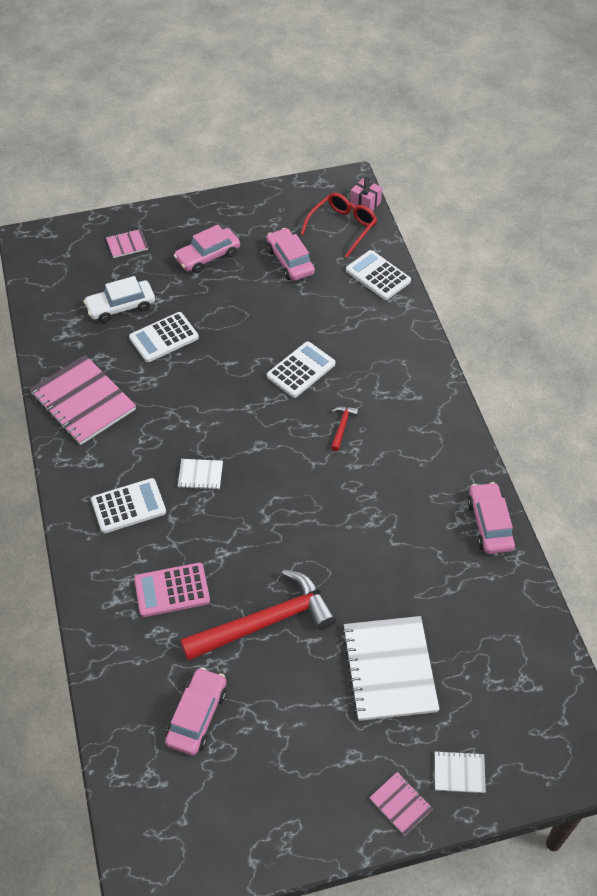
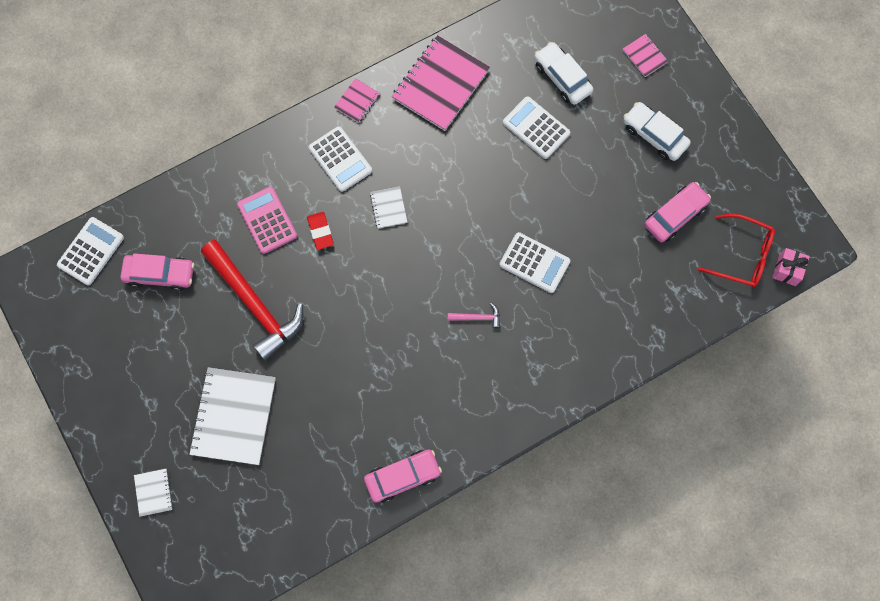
camera: 75 degrees right, 20 degrees up
pink car [174,224,240,273] -> white car [623,102,691,161]
red hammer [331,406,359,451] -> pink hammer [448,303,500,329]
white notebook [342,616,440,721] -> white notebook turned 60 degrees counterclockwise [189,367,276,465]
white calculator [346,250,411,300] -> white calculator moved to [57,217,124,285]
pink notebook [369,772,433,836] -> pink notebook moved to [334,78,379,123]
none -> red eraser [307,212,334,250]

